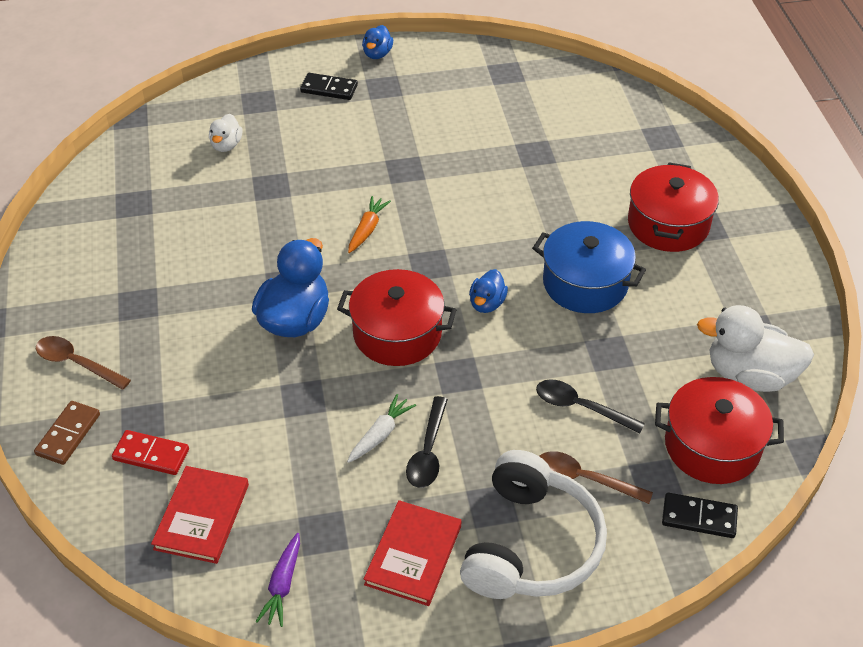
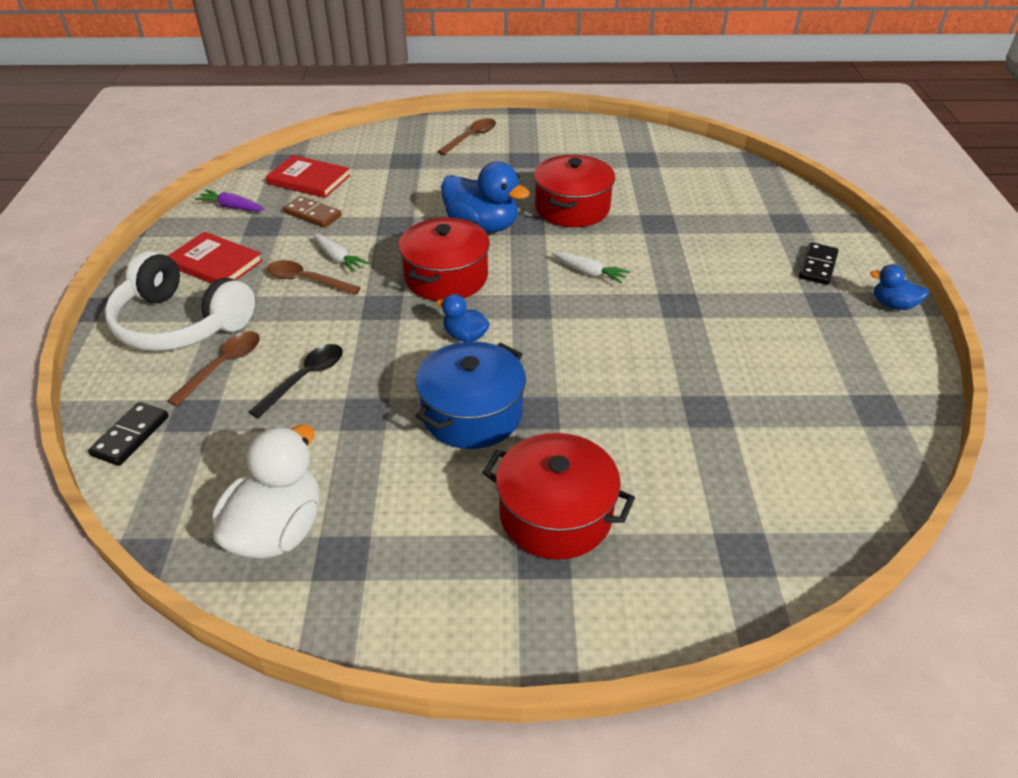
camera: 100 degrees right, 5 degrees down
brown domino [34,401,100,465] -> brown domino moved to [283,196,342,228]
red domino [112,430,189,475] -> none
white duck [209,114,242,152] -> none
orange carrot [348,196,391,253] -> white carrot [551,251,630,283]
black spoon [406,396,448,488] -> brown spoon [267,260,361,295]
red pot [655,377,784,484] -> red pot moved to [534,155,615,227]

